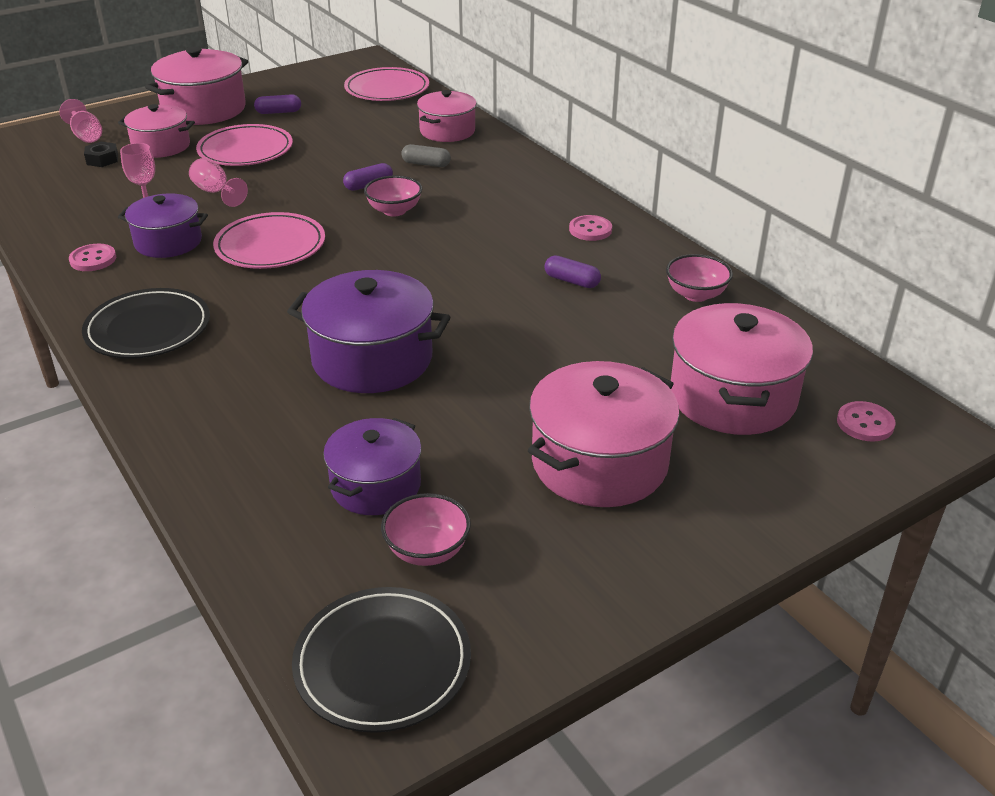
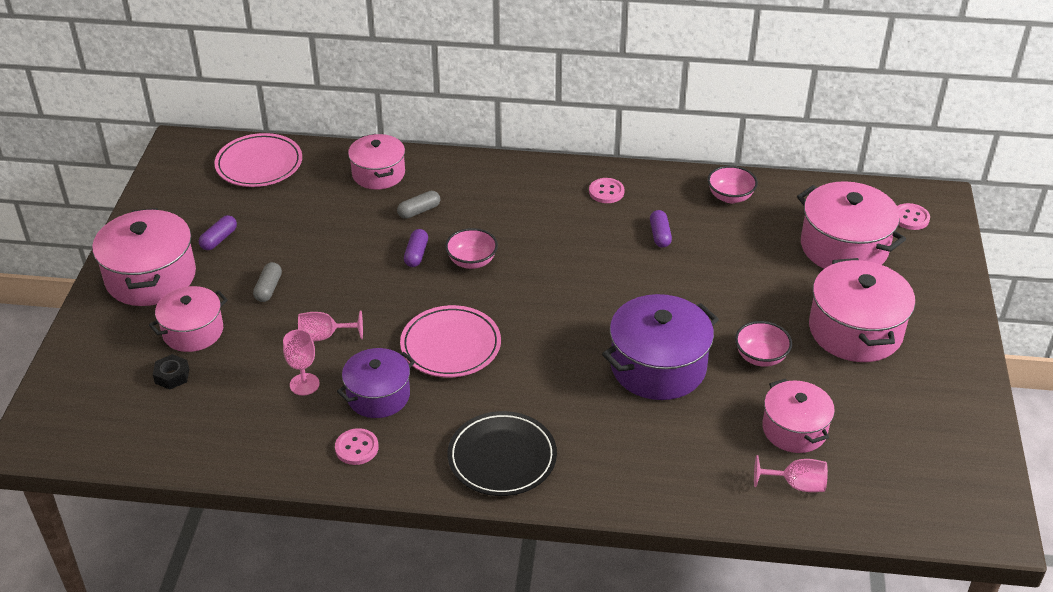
camera: 50 degrees left, 5 degrees up
pink goblet [59,99,102,143] -> pink goblet moved to [754,455,828,492]
pink plate [196,124,293,166] -> grey capsule [253,262,282,302]
black plate [292,587,471,733] -> none
purple pot [323,418,422,515] -> pink pot [762,378,835,453]
pink bowl [381,493,471,566] -> pink bowl moved to [735,321,792,367]
purple capsule [545,255,601,288] -> purple capsule turned 75 degrees counterclockwise [650,210,672,248]

